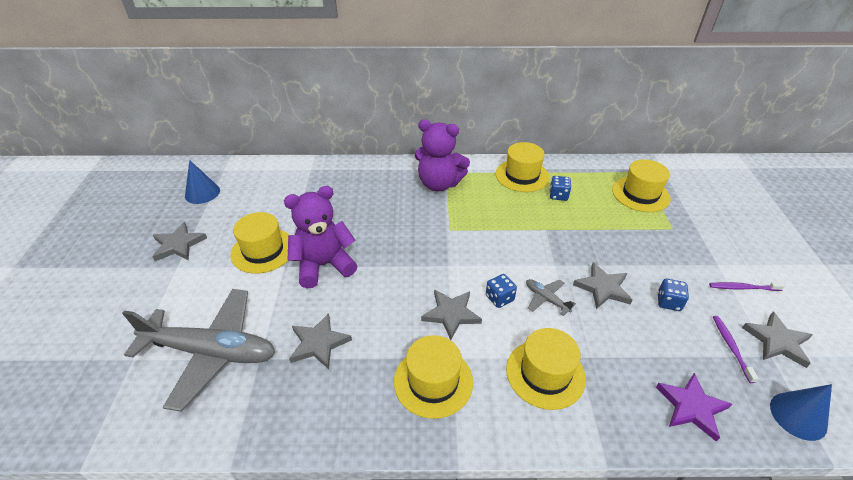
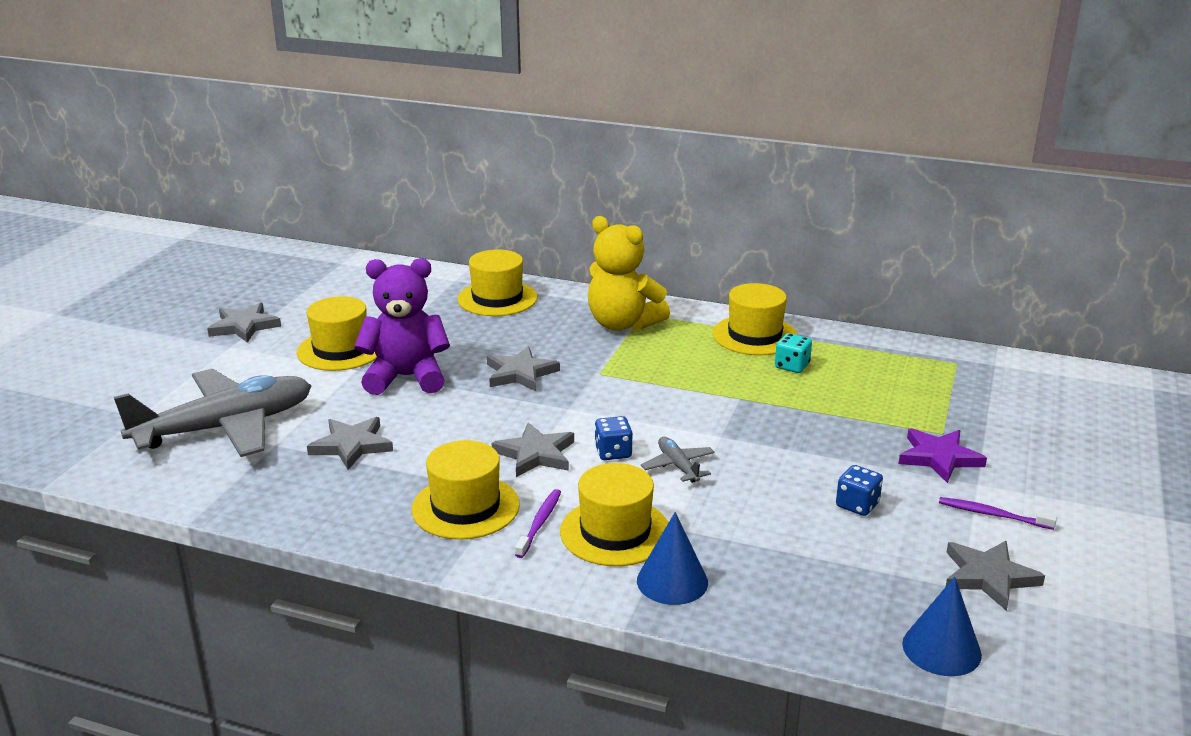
camera: 20 degrees right, 15 degrees down
grey plane [122,289,276,412] -> grey plane turned 60 degrees counterclockwise [114,369,311,457]
blue cone [185,160,220,204] -> blue cone moved to [637,512,708,605]
purple teddy bear [415,119,470,191] -> yellow teddy bear [588,216,670,331]
blue dice [550,176,571,201] -> turquoise dice [775,333,812,373]
grey star [573,262,632,309] -> grey star moved to [487,346,560,391]
yellow hat [612,160,671,212] -> yellow hat moved to [457,249,537,316]
purple star [656,373,732,442] -> purple star moved to [899,428,987,483]
purple toothbrush [713,316,759,383] -> purple toothbrush moved to [515,489,561,558]

